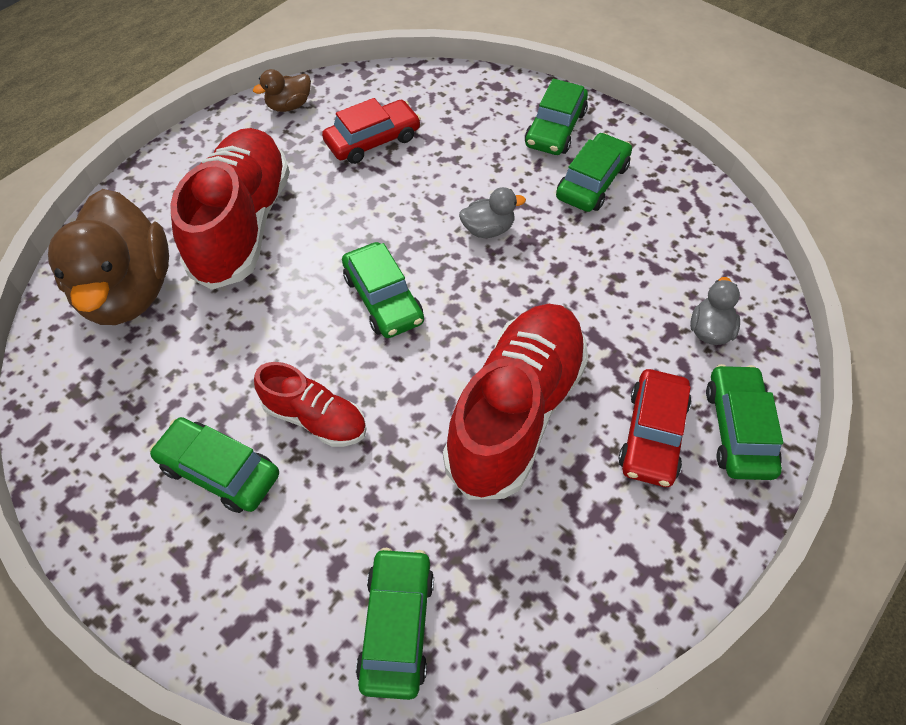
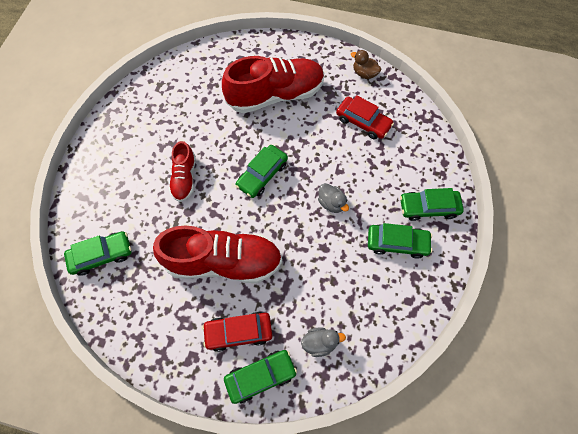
camera: 65 degrees right, 10 degrees up
brown duck [48,189,169,325] -> none
green car [150,417,279,513] -> none

